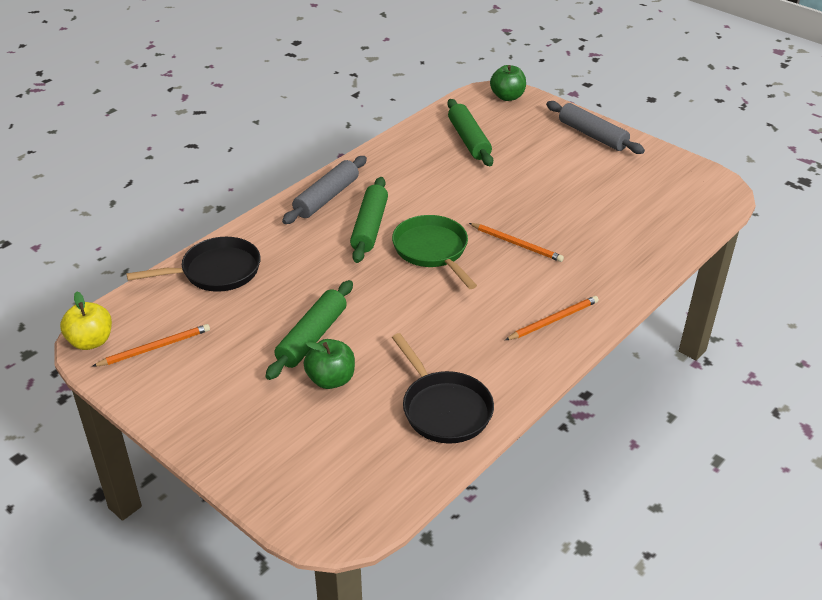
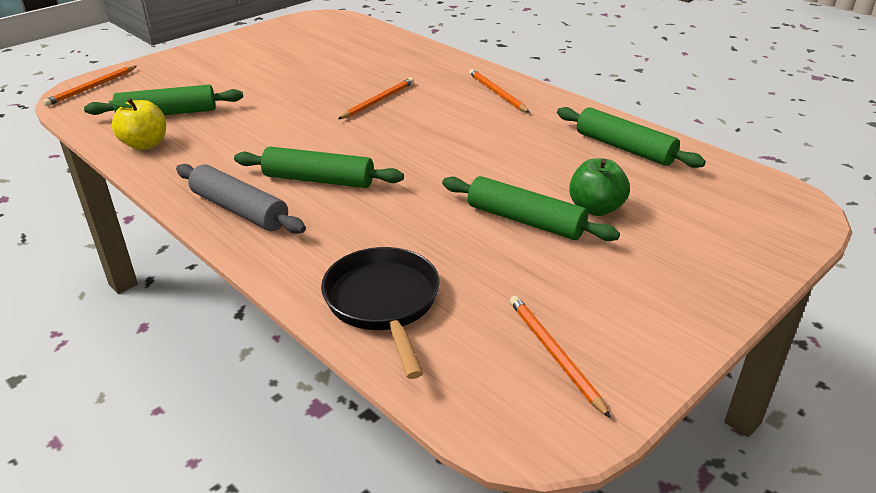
camera: 85 degrees left, 5 degrees down
yellow apple [60,291,112,350] -> yellow apple moved to [109,98,166,150]
green pan [392,215,477,289] -> none
black pan [392,333,494,444] -> green rolling pin [557,107,706,168]
green apple [490,65,526,101] -> orange pencil [43,66,137,106]
grey rolling pin [546,101,645,154] -> none

